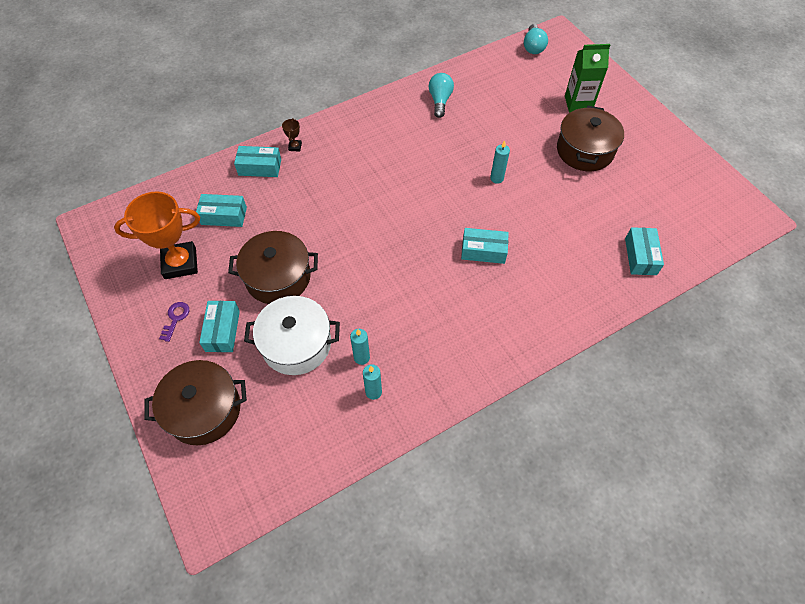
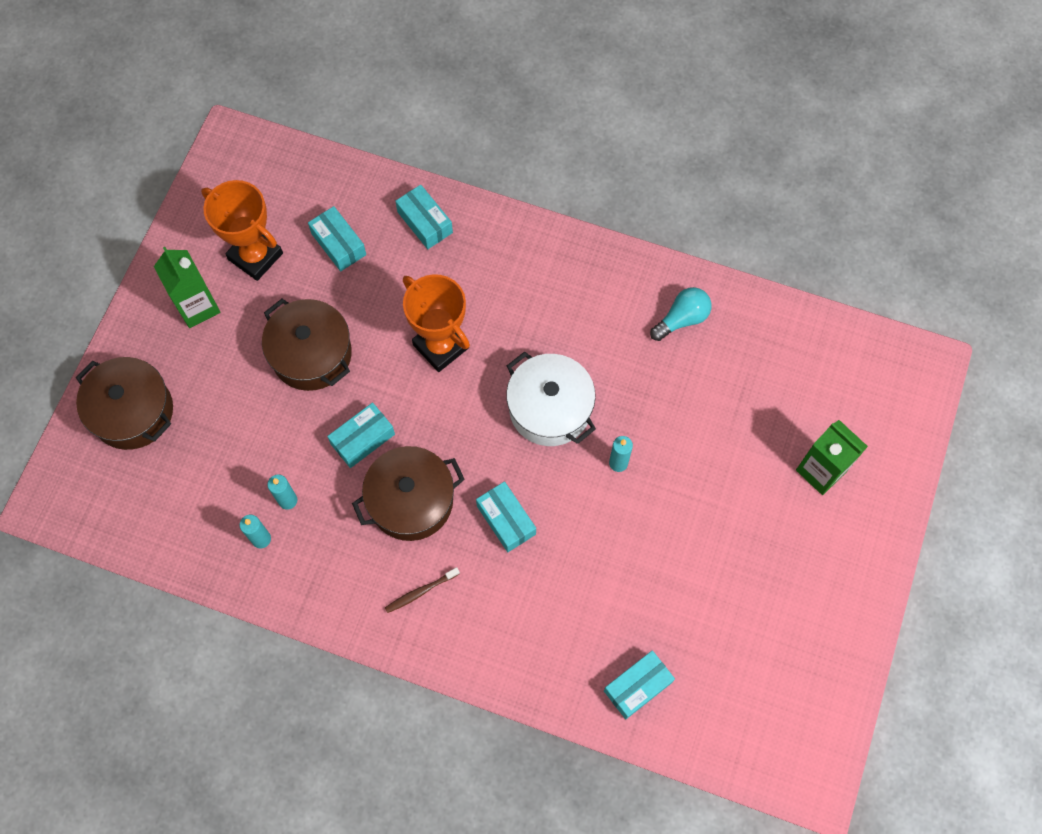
camera: 50 degrees right, 10 degrees up
purple key [159,302,189,342] -> green carton [154,247,221,328]
turquoise box [199,301,240,352] -> turquoise box moved to [327,402,395,468]
white pot [244,296,340,375] -> white pot moved to [506,351,596,446]
brown trophy [282,118,302,152] -> none
turquoise light bulb [524,24,548,54] -> none
brown pot [557,106,624,171] -> brown pot moved to [352,446,465,541]
none -> brown toothbrush [385,567,460,613]
none -> orange trophy [403,274,470,372]

